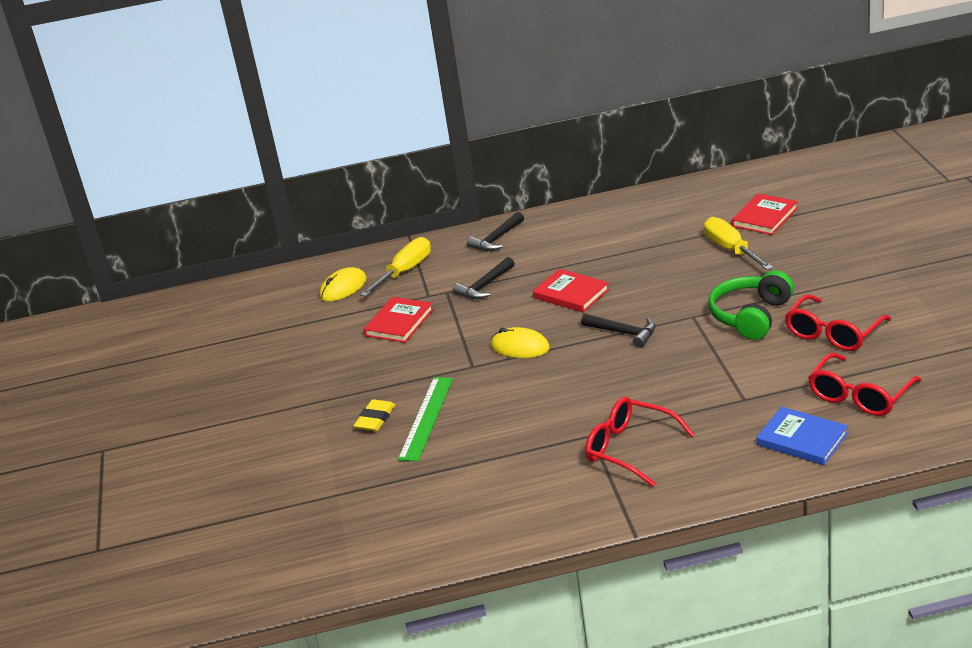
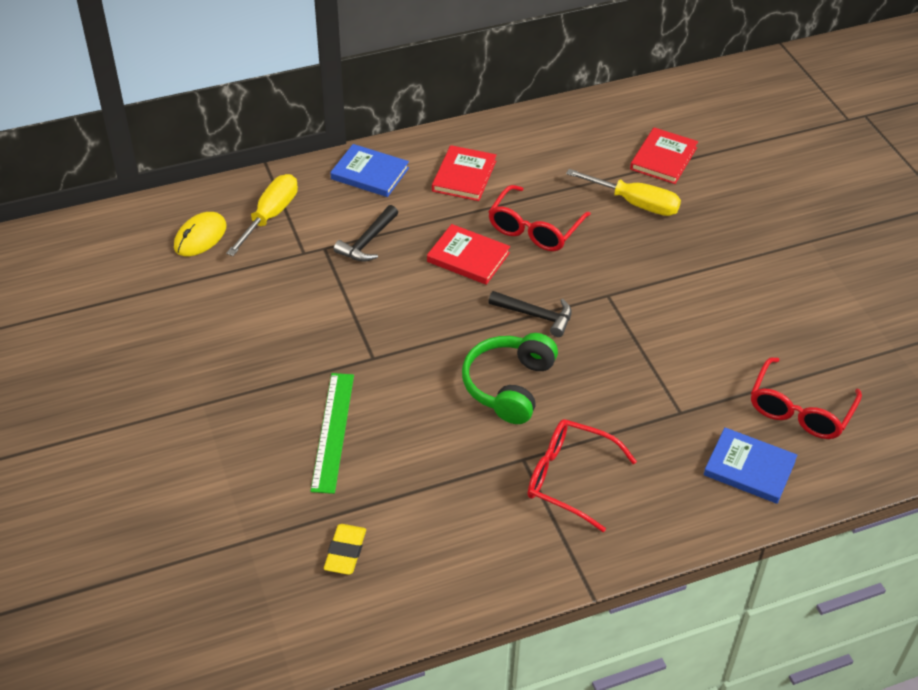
camera: 15 degrees left, 15 degrees up
yellow eraser [354,399,395,431] -> yellow eraser moved to [324,524,366,575]
red book [363,297,434,343] -> red book moved to [432,145,497,201]
black hammer [467,212,524,251] -> blue book [330,144,409,197]
yellow mouse [491,327,550,358] -> none
yellow screwdriver [704,217,773,270] -> yellow screwdriver turned 150 degrees clockwise [566,169,681,216]
green headphones [709,270,794,340] -> green headphones moved to [462,333,558,424]
red glasses [785,294,891,351] -> red glasses moved to [488,185,591,251]

